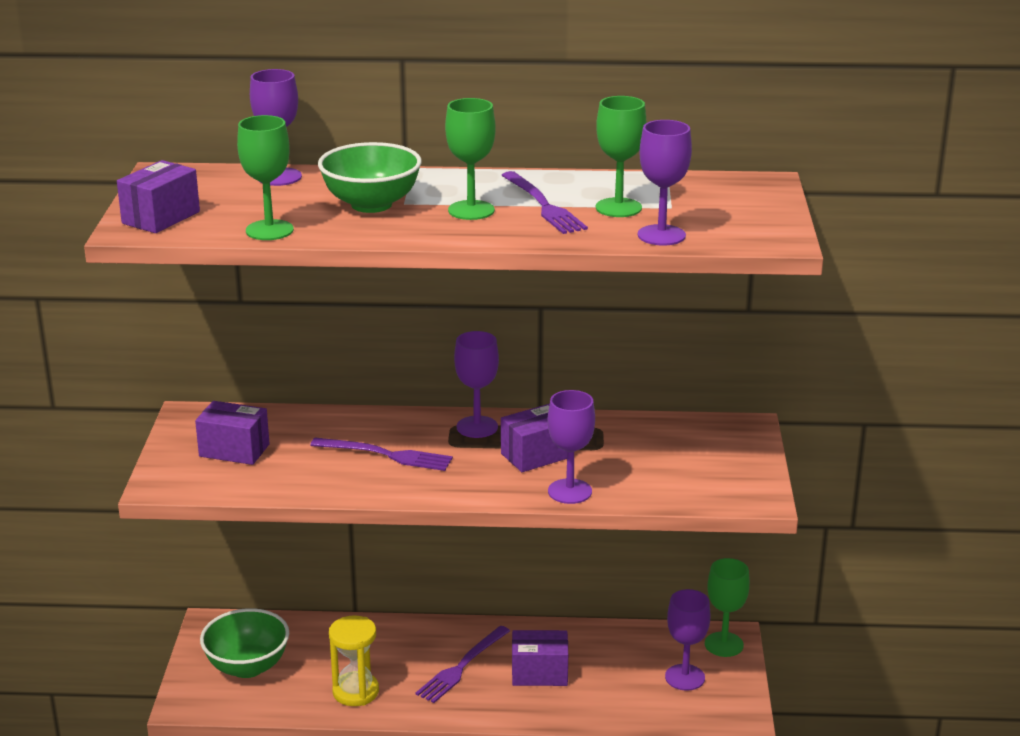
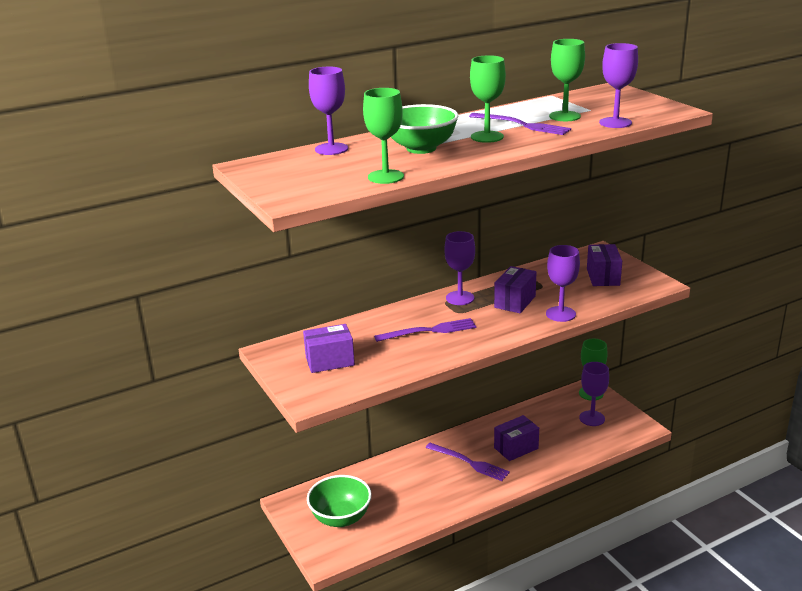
camera: 30 degrees left, 0 degrees up
purple box [117,160,200,233] -> purple box moved to [587,244,622,286]
yellow hourglass [329,615,379,706] -> none
purple fork [415,626,510,703] -> purple fork turned 60 degrees counterclockwise [426,443,510,481]

